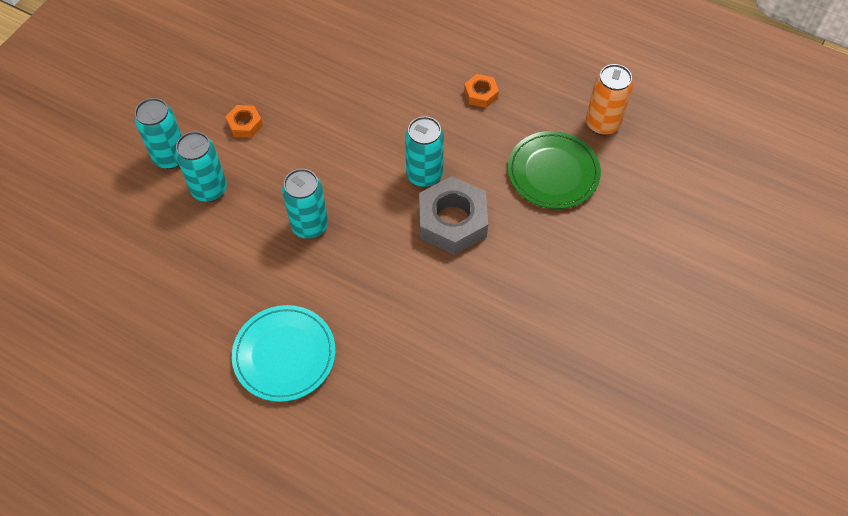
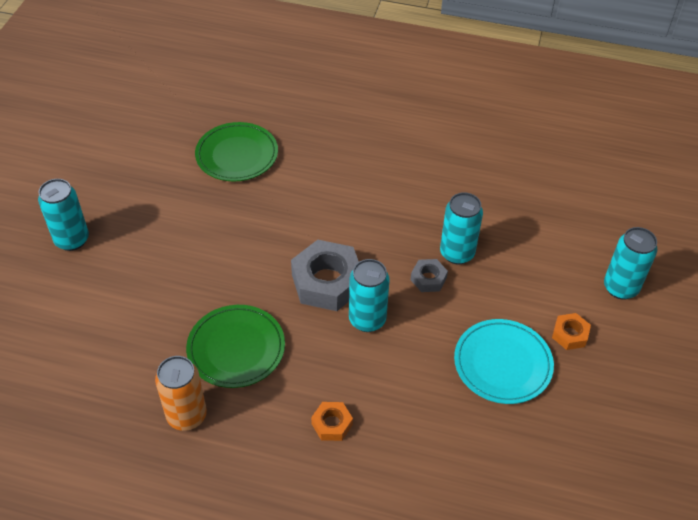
camera: 165 degrees right, 10 degrees down
turquoise can [175,131,227,202] -> turquoise can moved to [38,179,89,251]
turquoise plate [232,305,336,402] -> turquoise plate moved to [454,319,554,404]
none -> green plate [195,122,278,181]
none -> grey nut [410,259,448,292]

